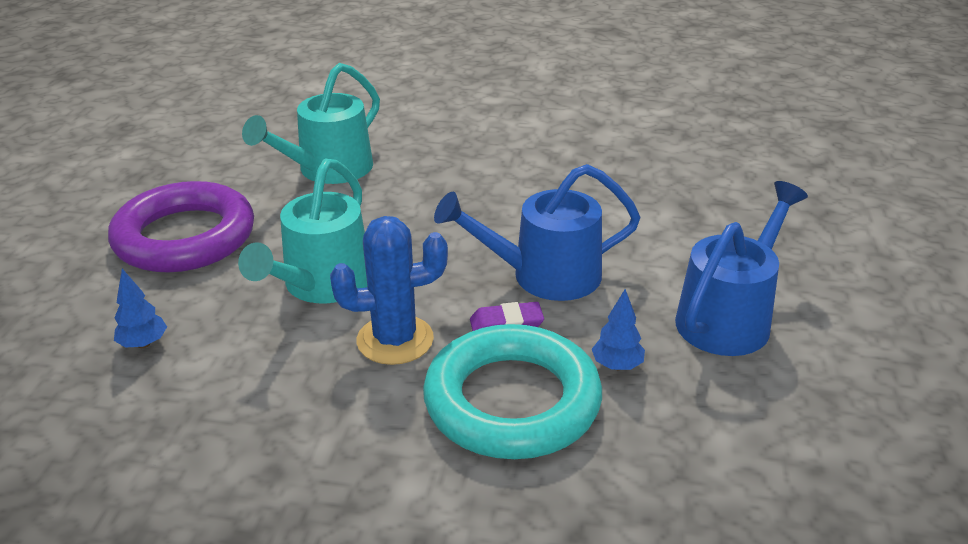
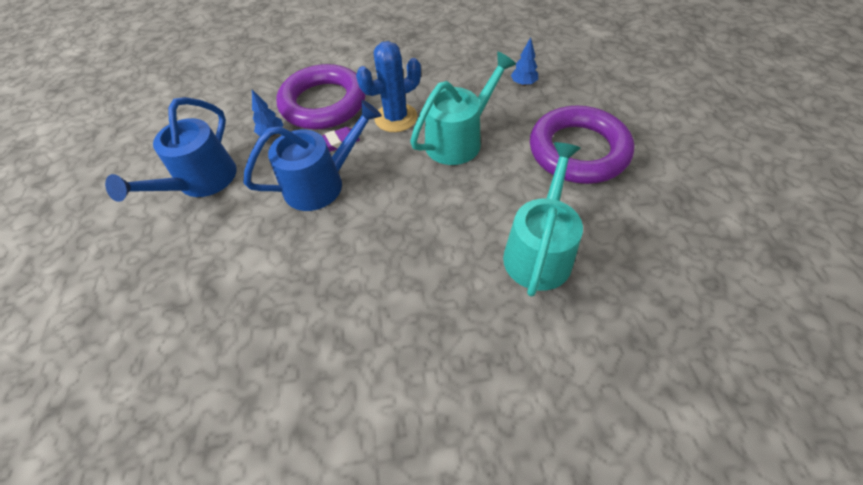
camera: 165 degrees right, 20 degrees up
turquoise watering can [238,159,367,303] -> turquoise watering can turned 45 degrees clockwise [410,52,516,165]
turquoise ring [423,324,602,459] -> purple ring [276,64,366,129]

